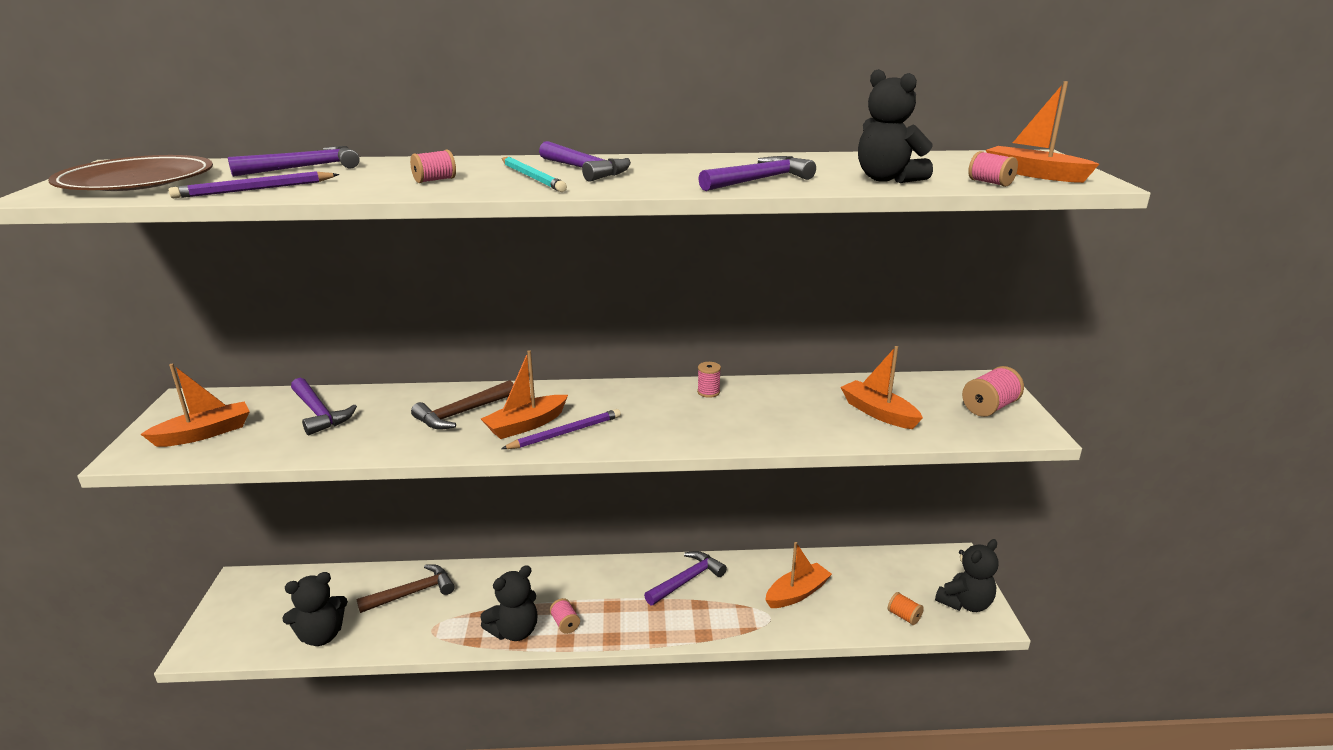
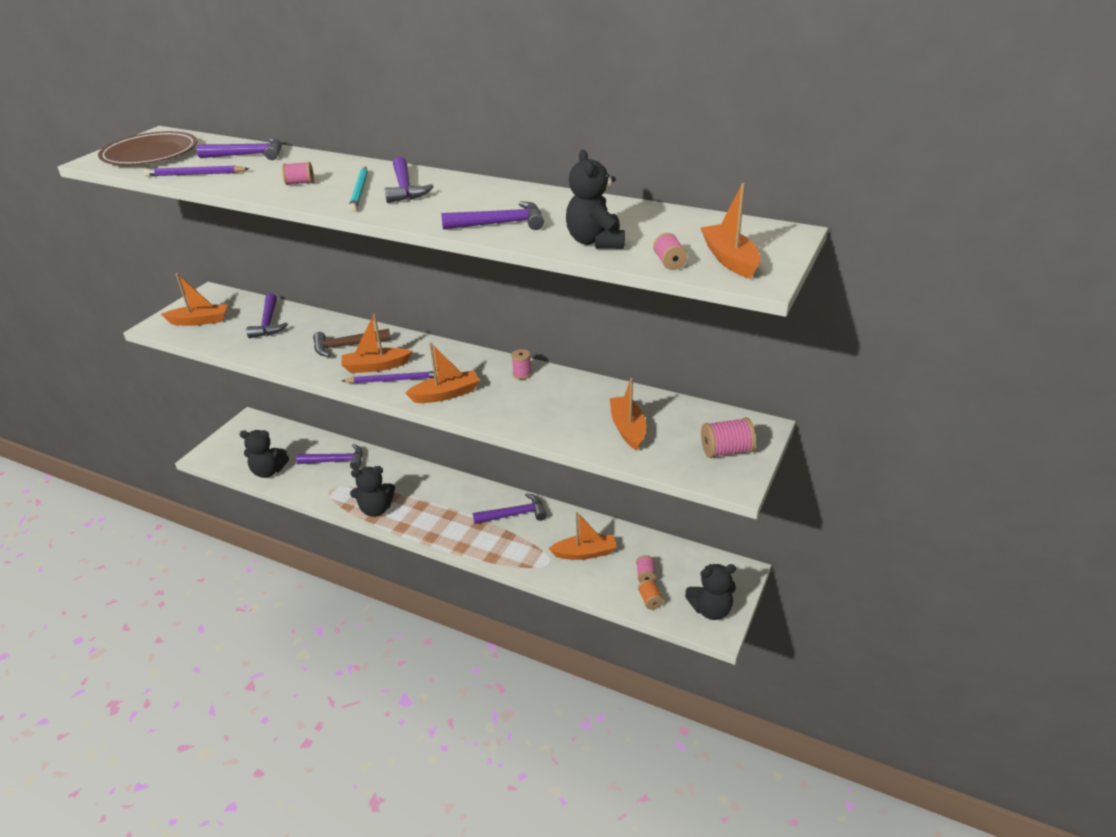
camera: 30 degrees right, 10 degrees up
brown hammer [357,564,455,613] -> purple hammer [296,444,363,469]
pink spool [550,598,580,634] -> pink spool moved to [636,555,656,583]
none -> orange boat [405,343,480,403]

